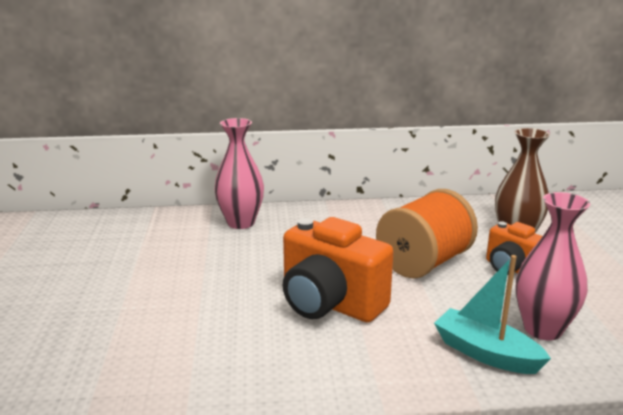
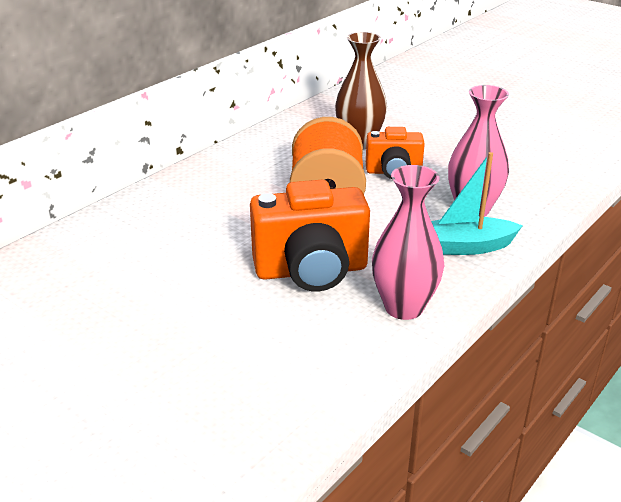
camera: 45 degrees left, 10 degrees up
pink vase [214,118,264,229] -> pink vase moved to [372,165,445,320]

